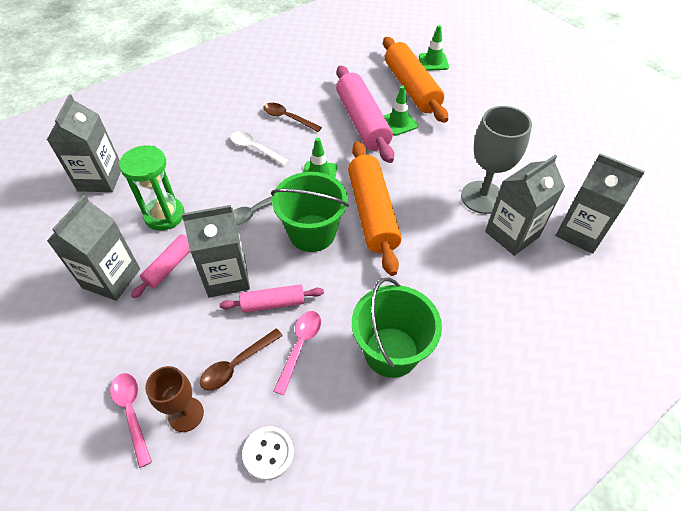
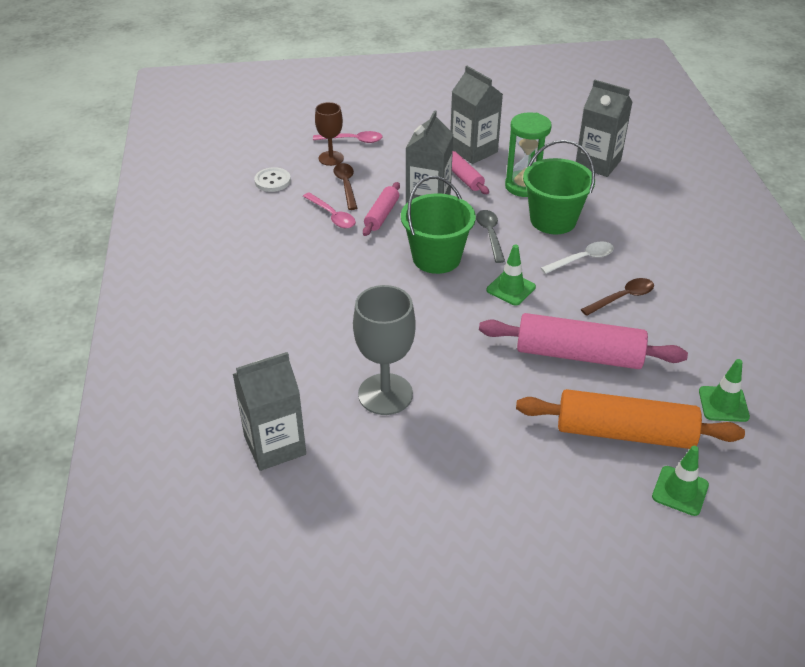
camera: 120 degrees right, 10 degrees down
orange rolling pin [348,141,402,276] -> none
green bucket [352,278,442,378] -> green bucket moved to [523,140,595,234]
green traffic cone [384,86,418,136] -> green traffic cone moved to [699,359,750,422]
grey carton [485,155,565,256] -> none

